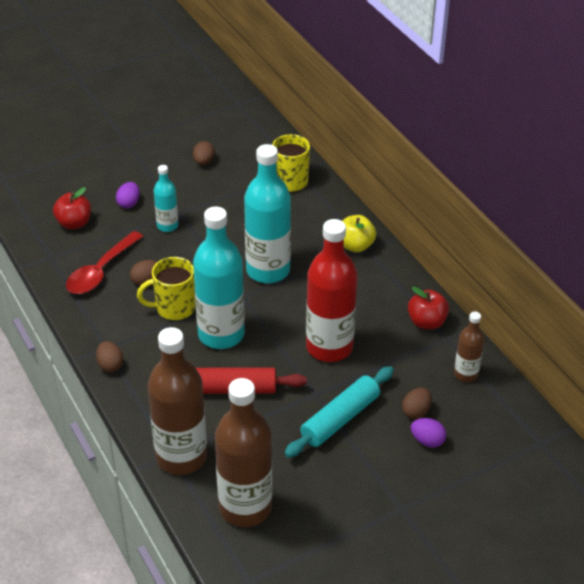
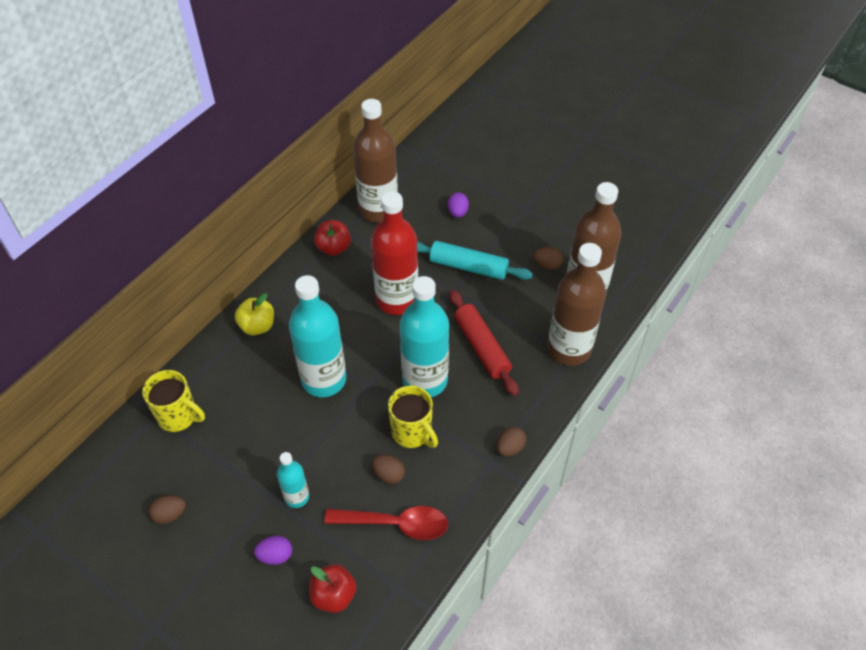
camera: 115 degrees left, 10 degrees up
brown egg [402,388,432,419] -> brown egg moved to [533,247,563,270]
brown bottle [454,312,484,382] -> brown bottle [353,99,398,222], size x1.96

